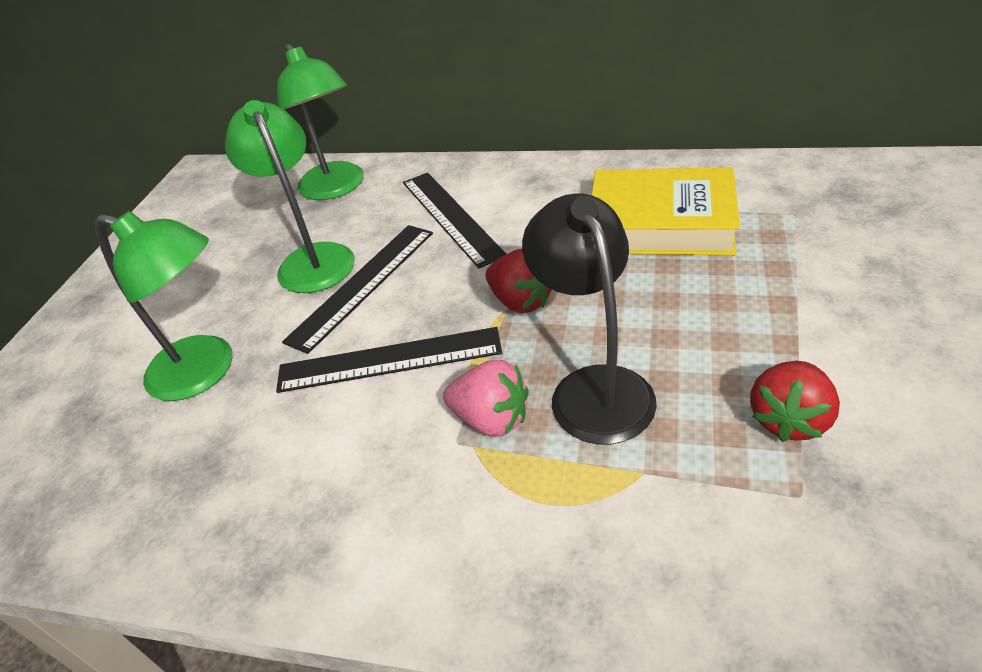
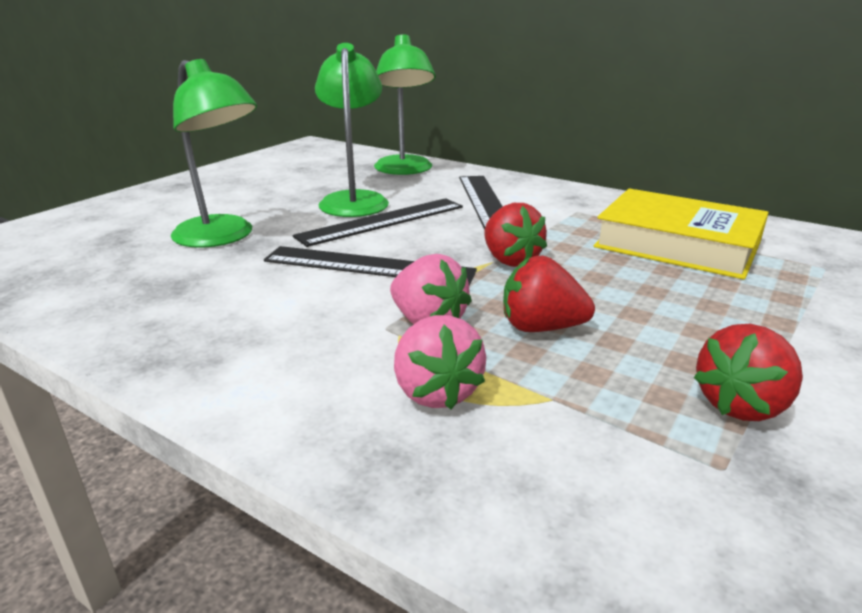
camera: 15 degrees right, 15 degrees down
black lamp [522,193,657,444] -> red strawberry [503,256,595,332]
none -> pink strawberry [394,315,486,409]

